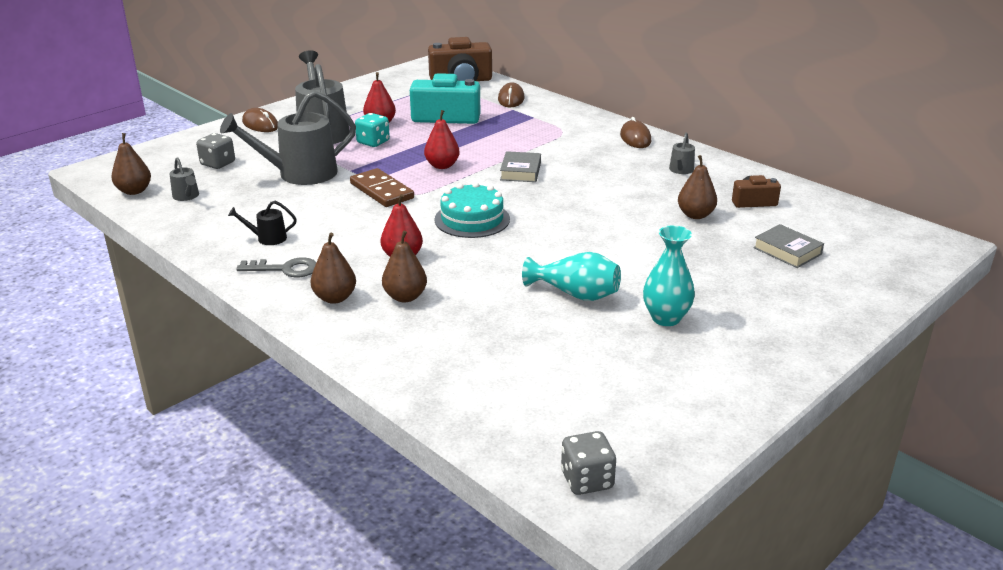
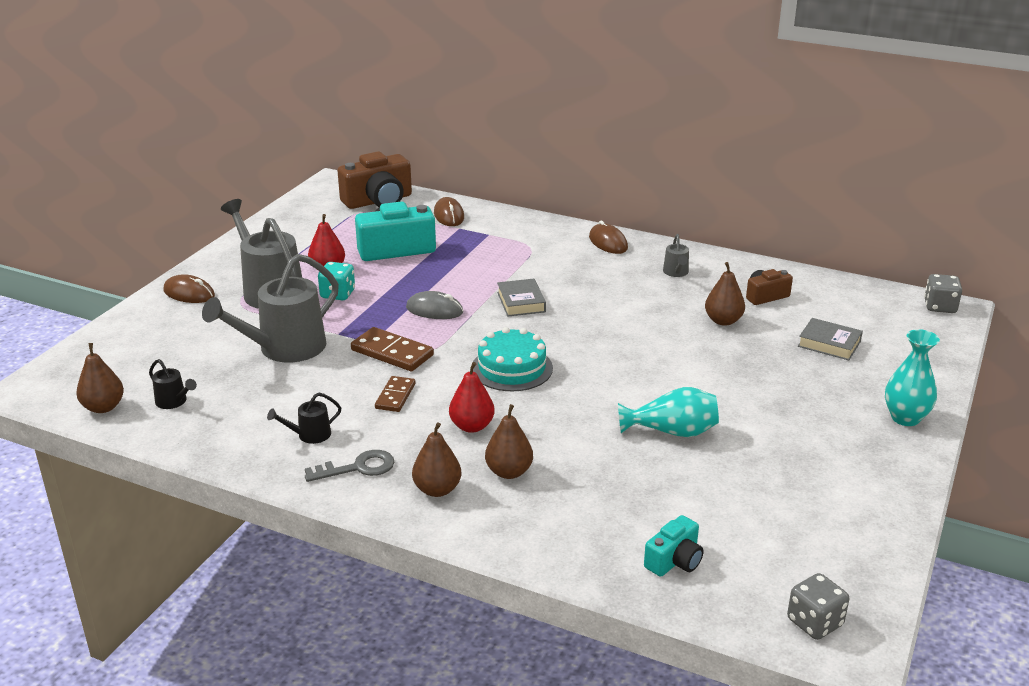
camera: 20 degrees left, 0 degrees up
grey watering can [170,157,199,201] -> black watering can [149,359,197,409]
grey dice [196,133,235,169] -> grey dice moved to [924,274,962,313]
red pear [424,110,460,169] -> grey mouse [406,291,463,319]
turquoise vase [643,225,695,326] -> turquoise vase moved to [885,329,940,426]
none -> brown domino [375,376,415,412]
none -> turquoise camera [644,515,704,577]

